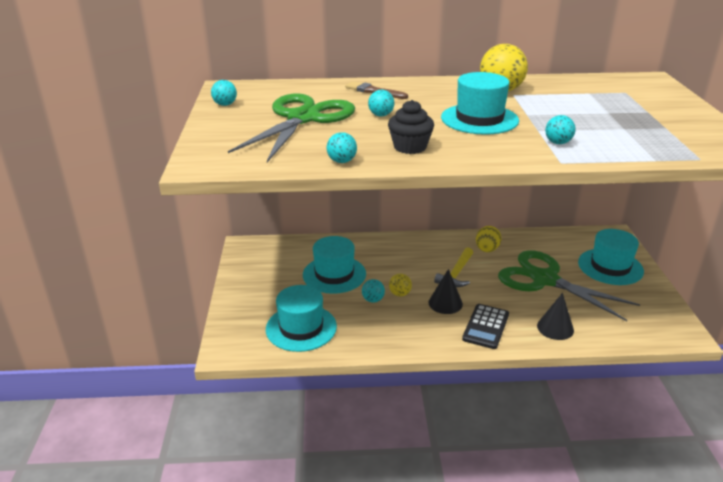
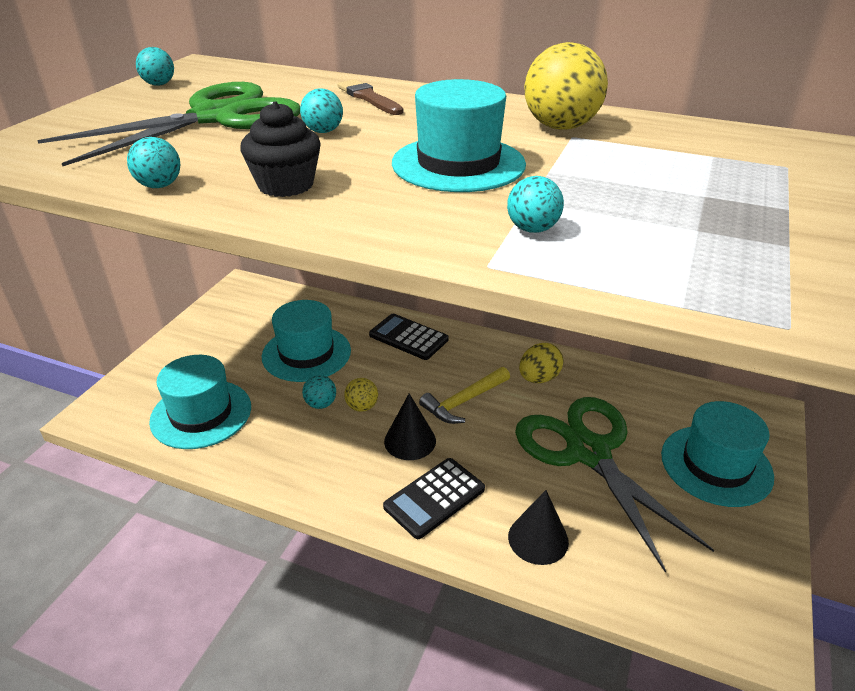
camera: 25 degrees right, 5 degrees up
none -> black calculator [369,314,449,360]

